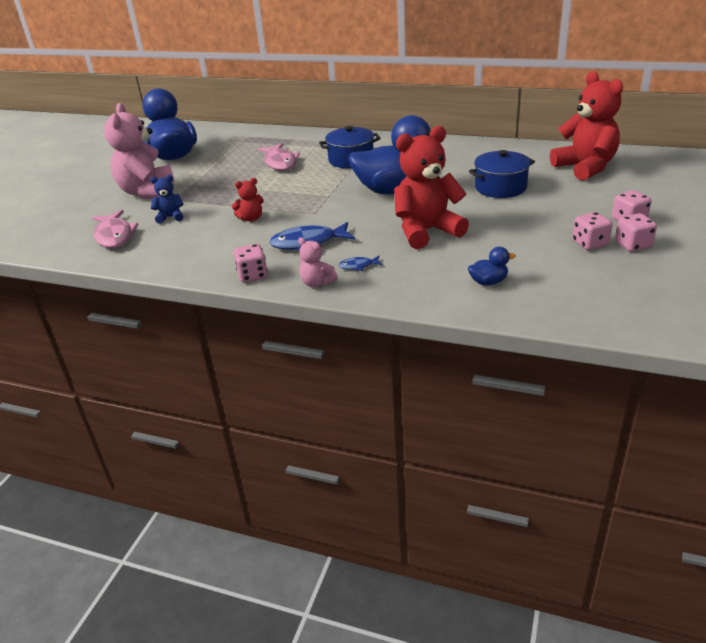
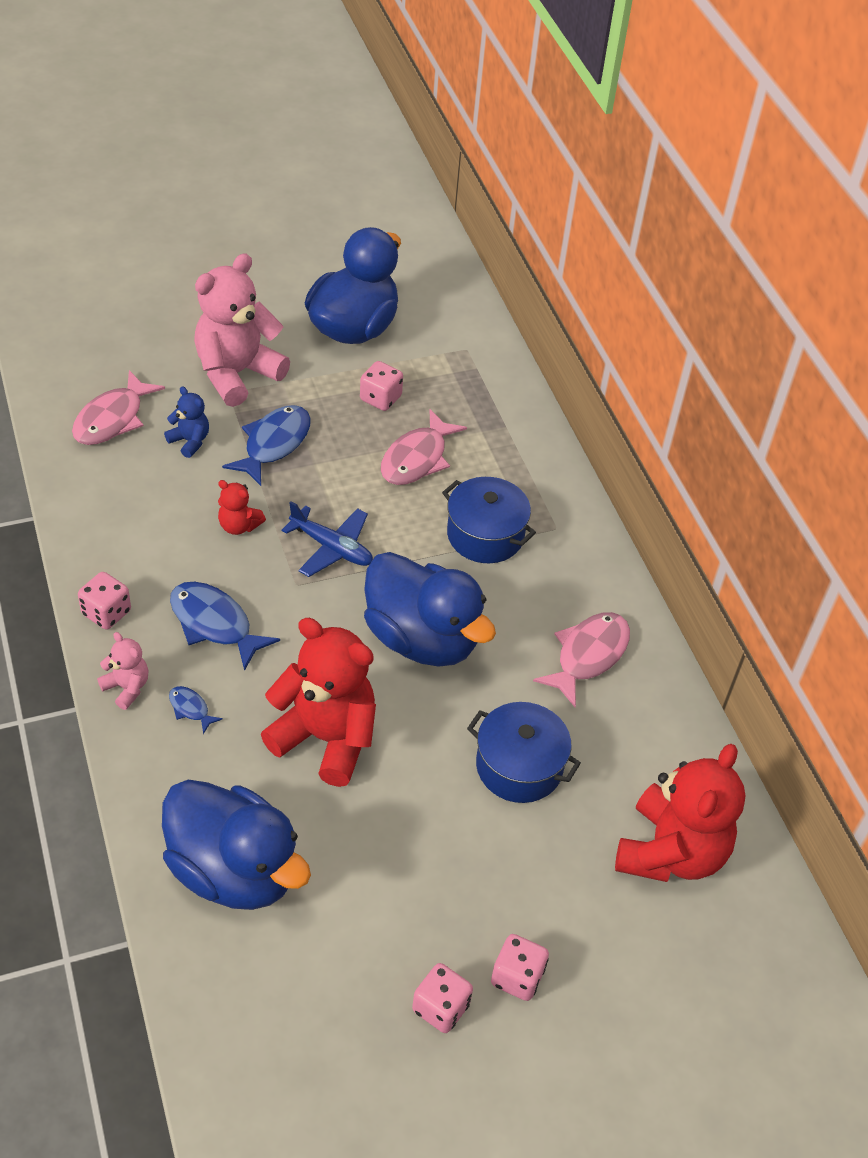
camera: 45 degrees right, 15 degrees up
pink teddy bear [298,237,338,287] -> pink teddy bear turned 135 degrees clockwise [97,632,149,710]
blue duck [468,247,516,286] -> blue duck [162,780,311,910], size x2.48
pink dice [572,212,612,250] -> pink dice moved to [360,361,403,411]
none -> blue fish [222,405,311,486]
none -> blue plane [282,501,373,577]
none -> pink fish [533,612,630,707]

